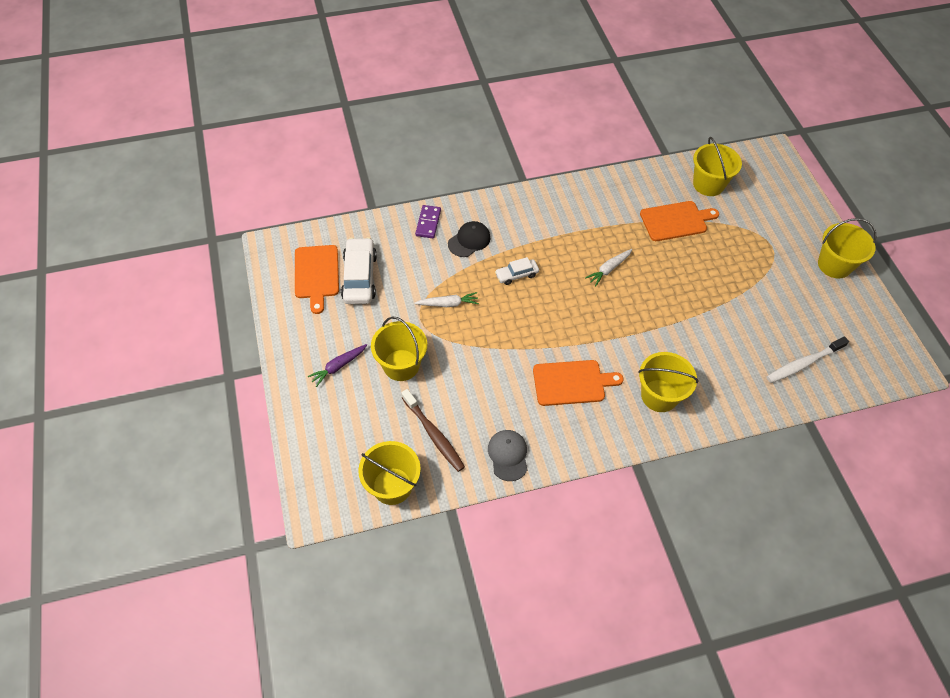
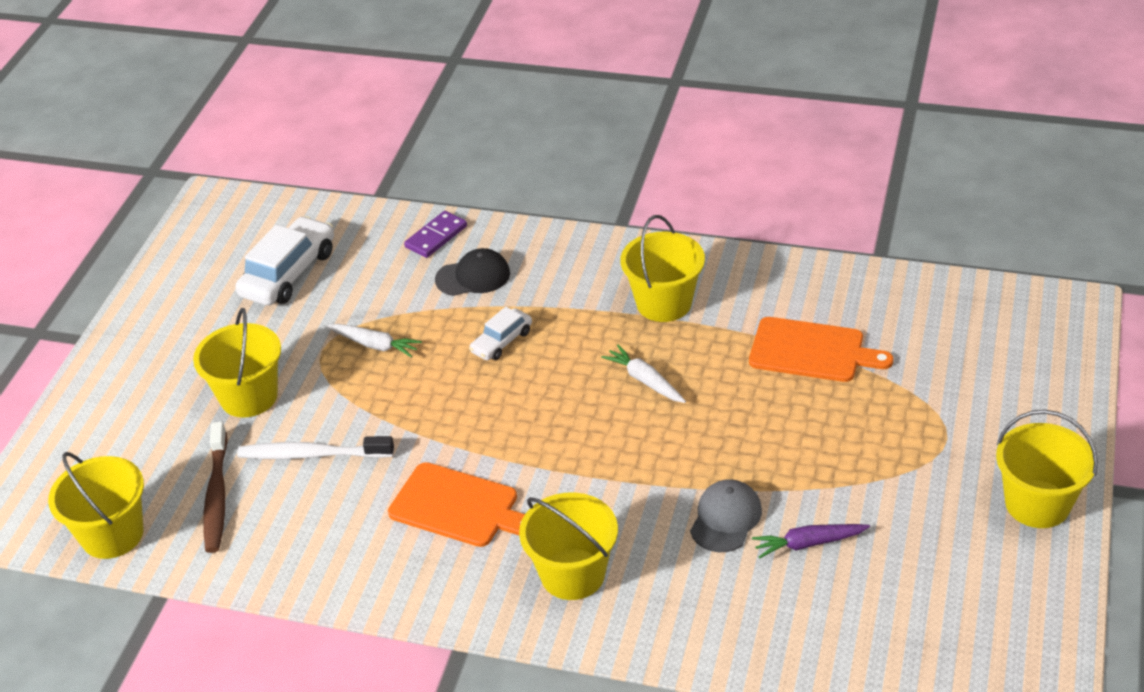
camera: 35 degrees right, 15 degrees down
orange cutting board [295,245,339,314] -> none
purple carrot [308,344,367,387] -> purple carrot moved to [752,524,870,559]
grey cap [488,430,528,481] -> grey cap moved to [690,479,762,552]
white car [495,257,539,285] -> white car turned 60 degrees counterclockwise [469,307,532,360]
white carrot [585,249,632,286] -> white carrot turned 60 degrees clockwise [601,345,686,403]
yellow bucket [693,137,742,196] -> yellow bucket moved to [621,215,705,322]
white toothbrush [767,337,849,383] -> white toothbrush moved to [237,436,394,459]

